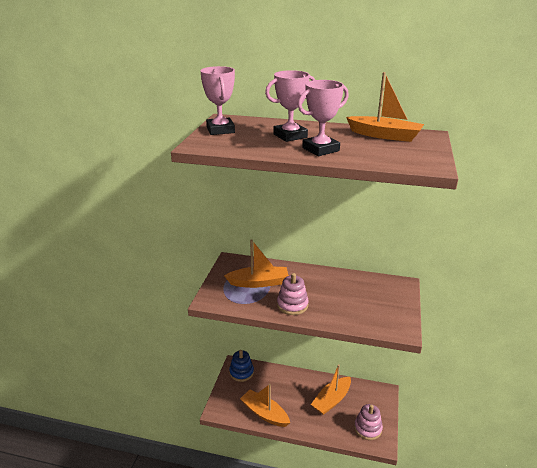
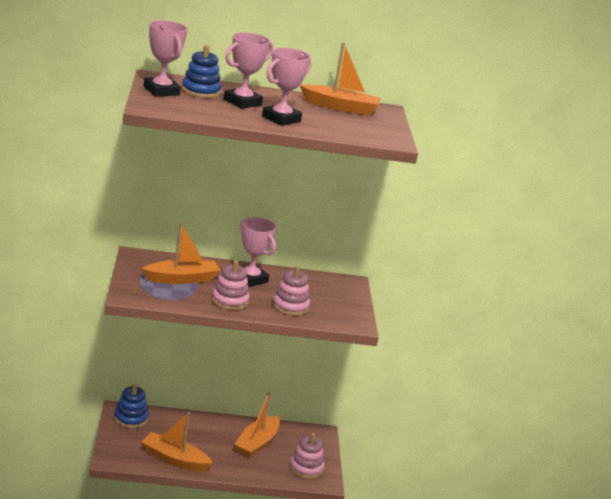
camera: 20 degrees left, 5 degrees down
none -> blue stacking toy [182,45,221,98]
none -> pink trophy [240,217,276,287]
none -> pink stacking toy [273,266,310,316]

